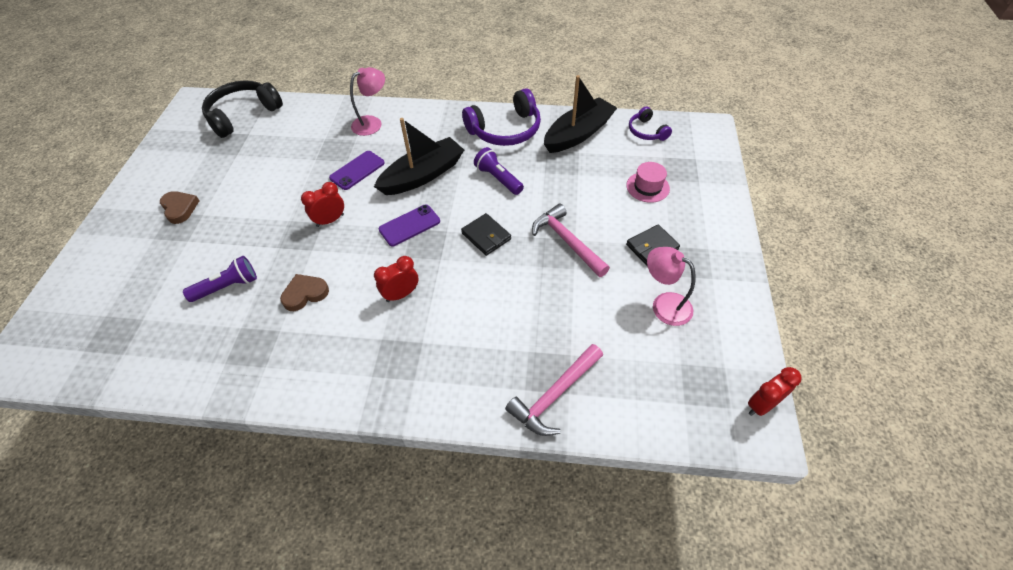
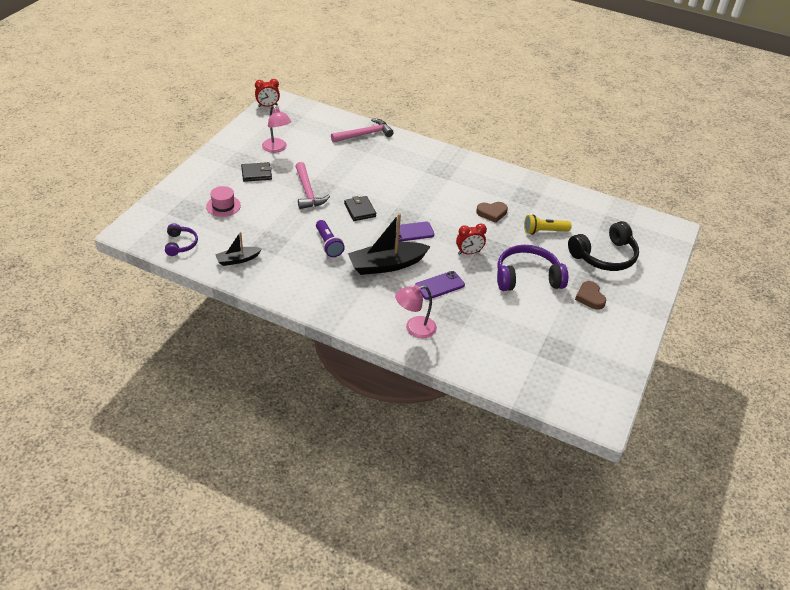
camera: 165 degrees left, 10 degrees down
purple flashlight [183,256,257,302] -> yellow flashlight [524,214,572,235]
black headphones [202,80,283,138] -> black headphones moved to [568,221,639,271]
red clock [374,256,419,302] -> none
purple headphones [462,88,541,146] -> purple headphones moved to [497,245,568,291]
black boat [544,75,617,153] -> black boat [215,232,262,266], size x0.55

